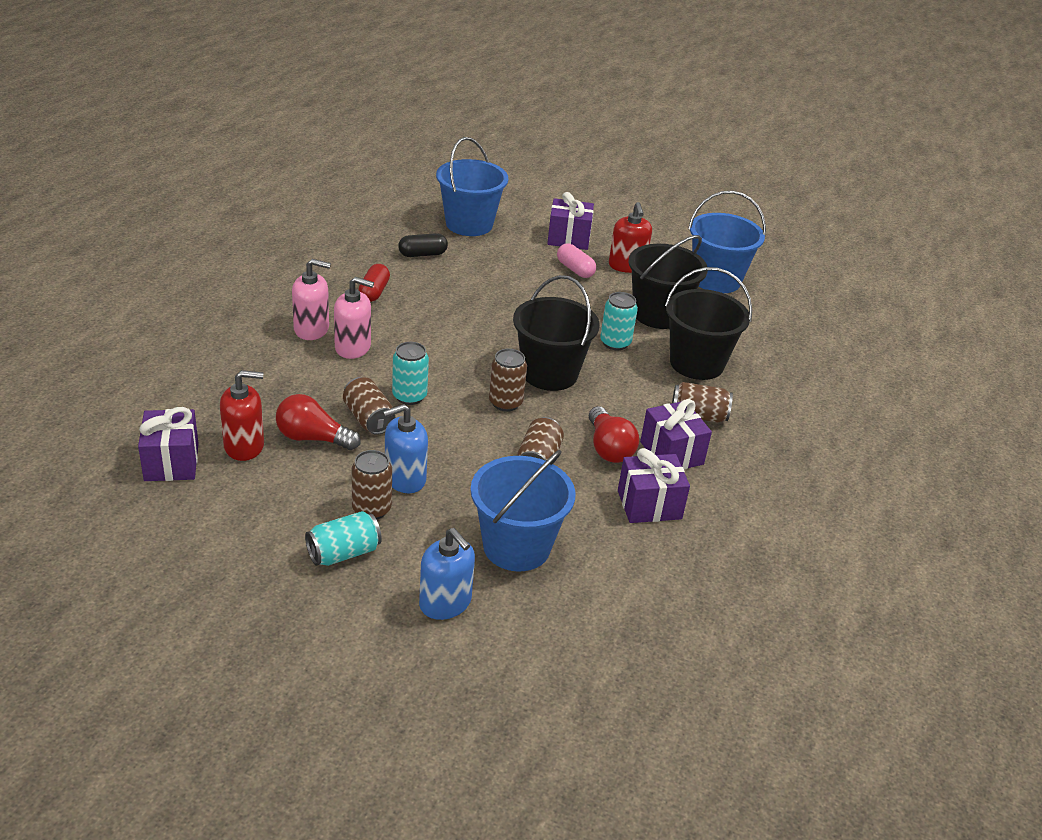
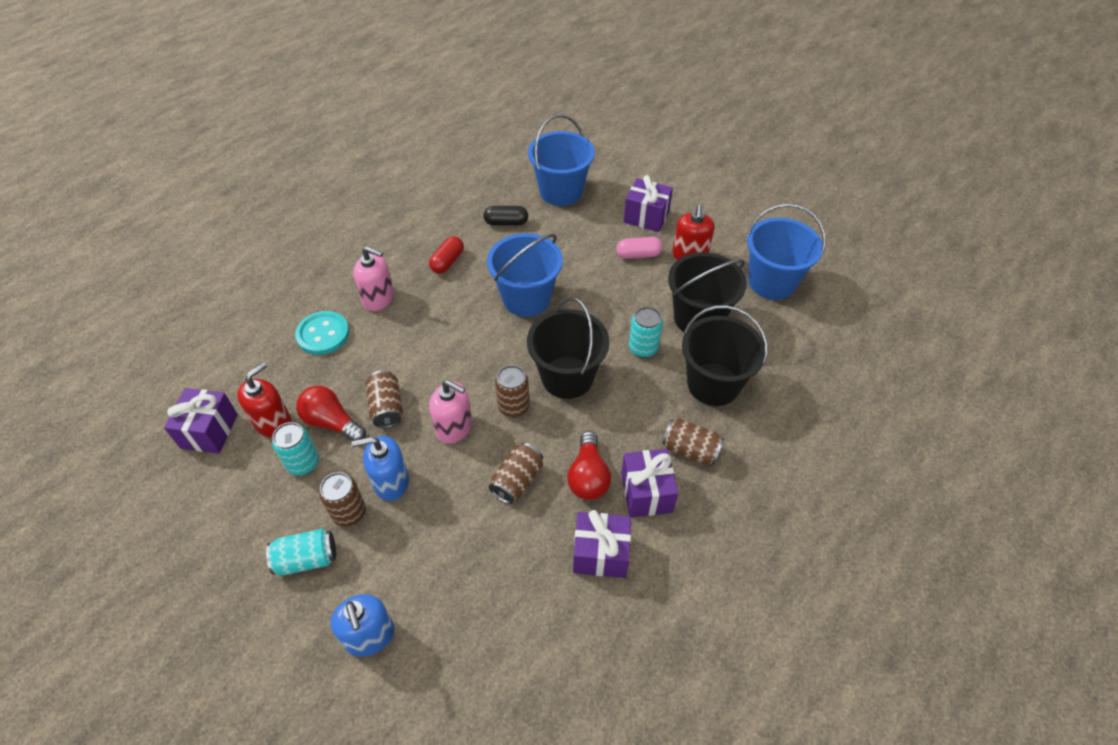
camera: 20 degrees right, 15 degrees up
red soap dispenser [220,370,264,461] -> red soap dispenser turned 60 degrees counterclockwise [237,362,291,438]
pink soap dispenser [334,277,374,359] -> pink soap dispenser moved to [429,380,472,444]
turquoise can [392,342,429,405] -> turquoise can moved to [272,422,319,476]
blue bucket [471,450,576,572] -> blue bucket moved to [487,233,563,317]
pink capsule [557,243,596,278] -> pink capsule turned 75 degrees counterclockwise [616,237,663,259]
none -> turquoise button [295,311,349,355]

